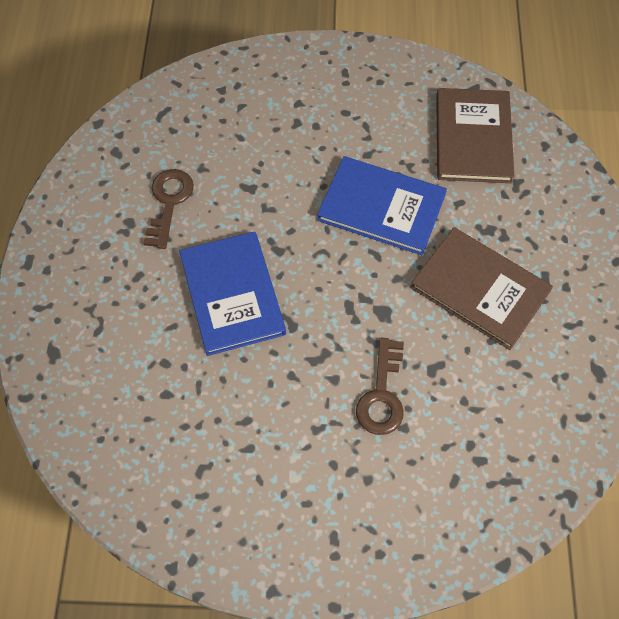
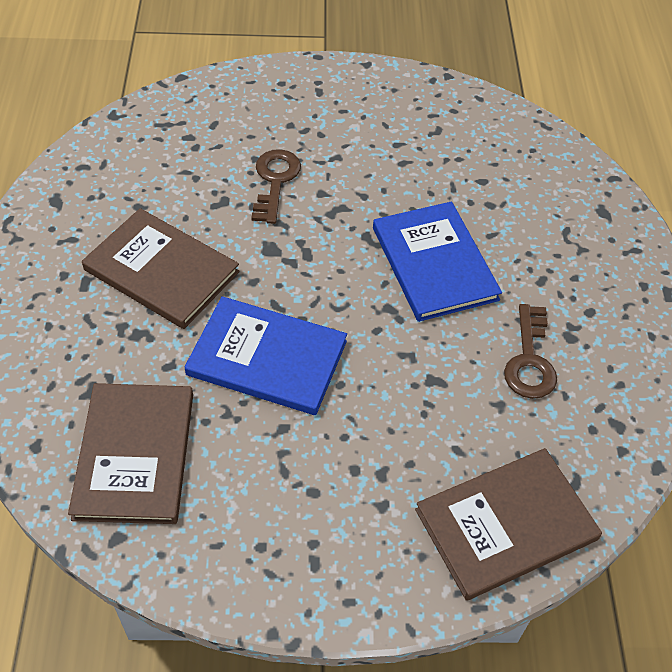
camera: 175 degrees right, 10 degrees down
none -> brown book [415,448,602,601]

